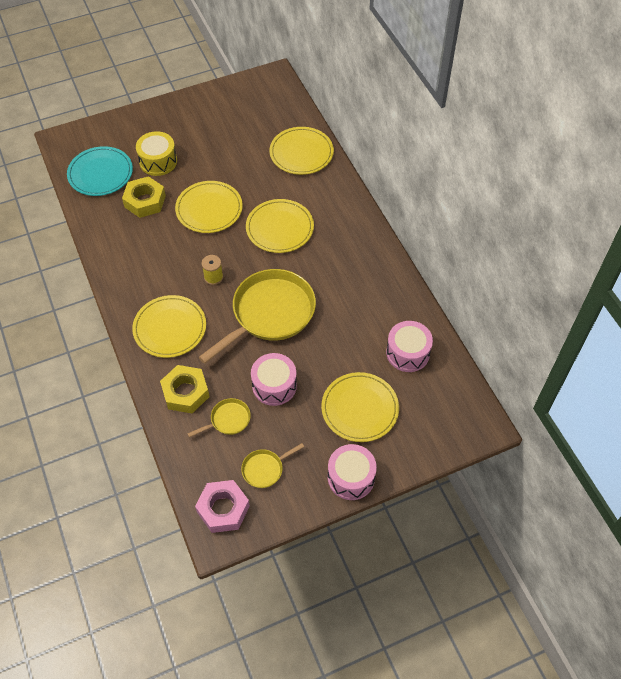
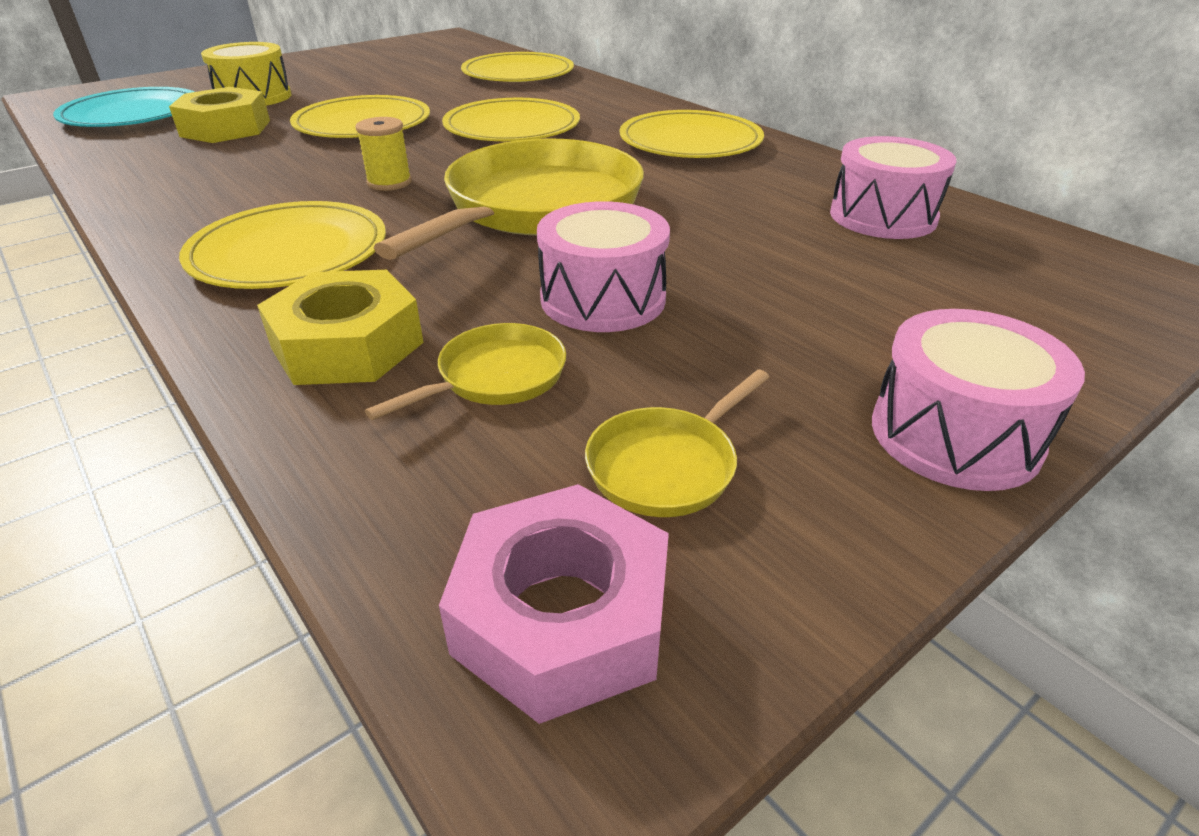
camera: 15 degrees left, 20 degrees down
yellow plate [321,372,399,442] -> yellow plate moved to [620,110,764,158]

